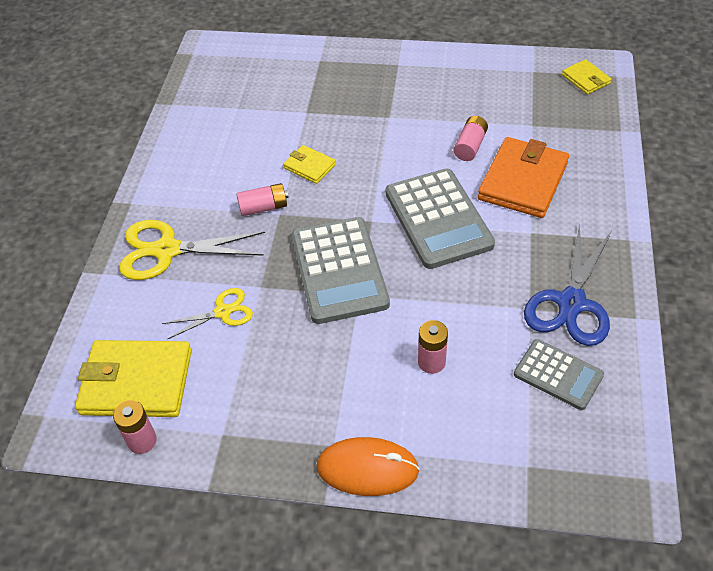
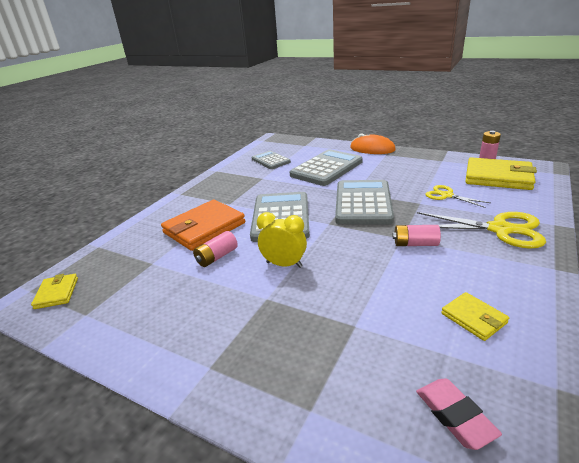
camera: 160 degrees left, 20 degrees down
yellow scissors [162,288,253,340] -> yellow scissors turned 45 degrees clockwise [426,185,490,208]
yellow wallet [283,145,336,184] -> yellow wallet moved to [441,292,509,341]
pink battery [418,320,448,374] -> grey calculator [290,149,363,186]
blue scissors [524,223,612,346] -> none
none -> yellow clock [257,212,307,268]
none -> pink eraser [416,378,502,450]

